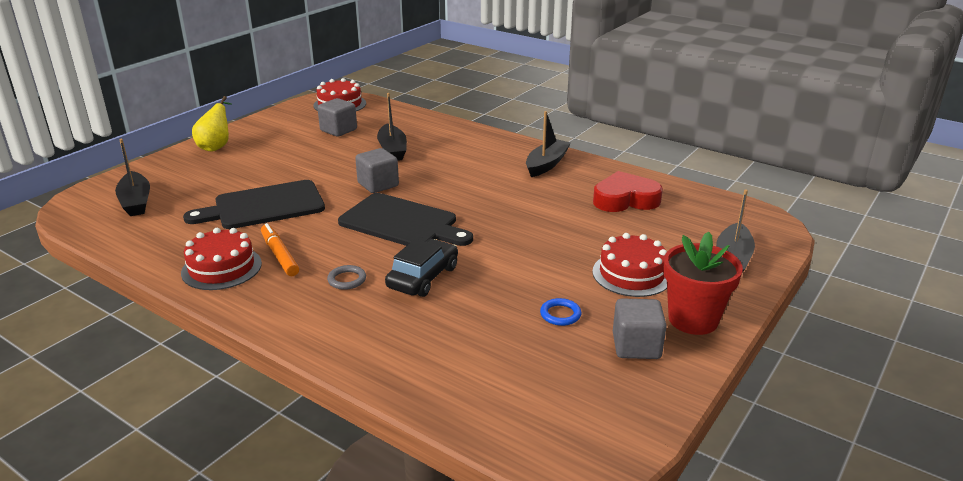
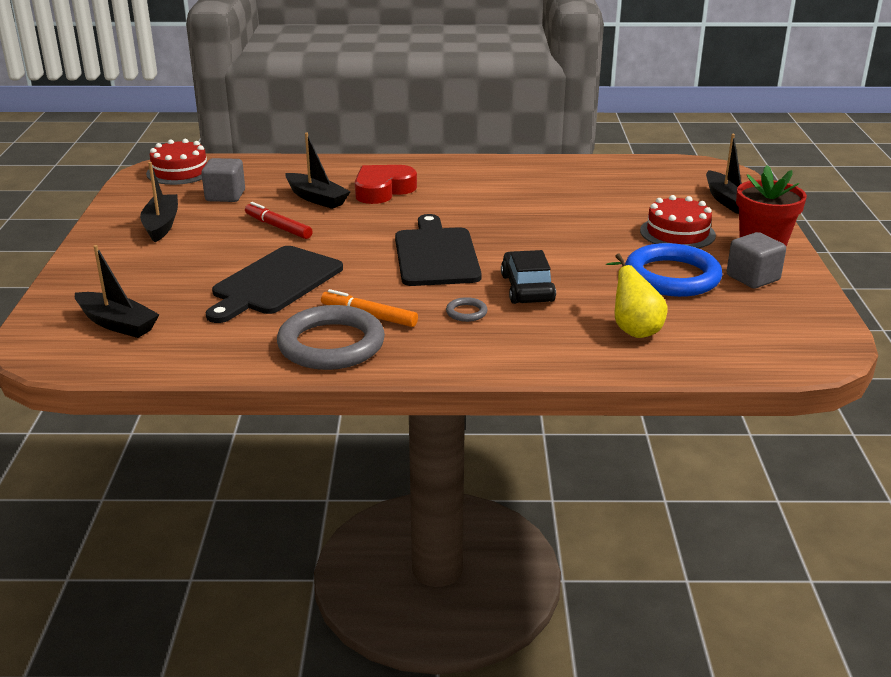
camera: 35 degrees left, 0 degrees up
red cake [181,228,262,290] -> grey ring [277,305,385,370]
yellow pear [192,96,232,151] -> yellow pear moved to [606,253,667,338]
black cutting board [338,193,473,246] -> black cutting board turned 90 degrees counterclockwise [395,214,482,286]
grey cube [355,148,399,193] -> none
black boat [526,111,571,177] -> black boat moved to [140,162,178,242]
blue ring [540,298,582,326] -> blue ring [625,243,723,297], size x2.45
red heart [593,171,663,212] -> red heart moved to [355,165,417,204]
none -> red marker [245,202,313,239]

